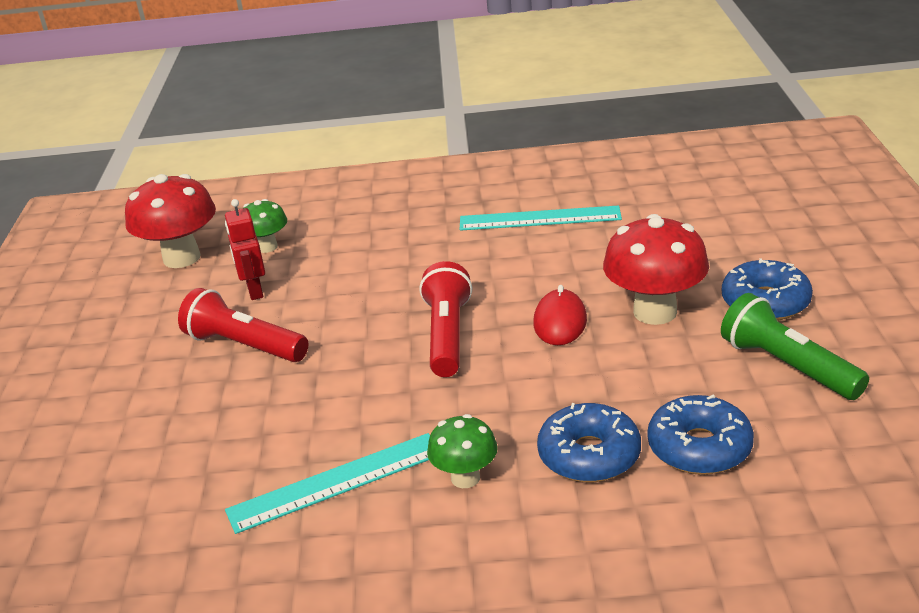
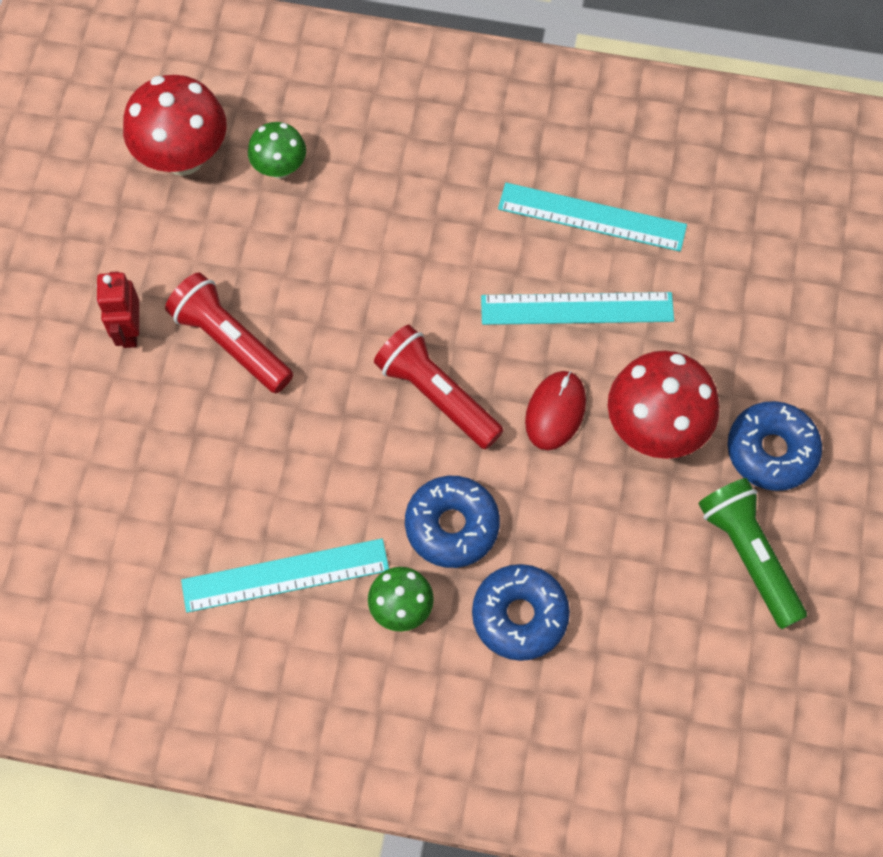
camera: 10 degrees right, 35 degrees up
red robot [225,199,265,300] -> red robot moved to [96,271,139,348]
red flashlight [419,261,472,377] -> red flashlight turned 60 degrees counterclockwise [374,325,504,449]
blue donut [648,395,754,475] -> blue donut moved to [405,476,500,568]
none -> turquoise ruler [481,292,674,325]

